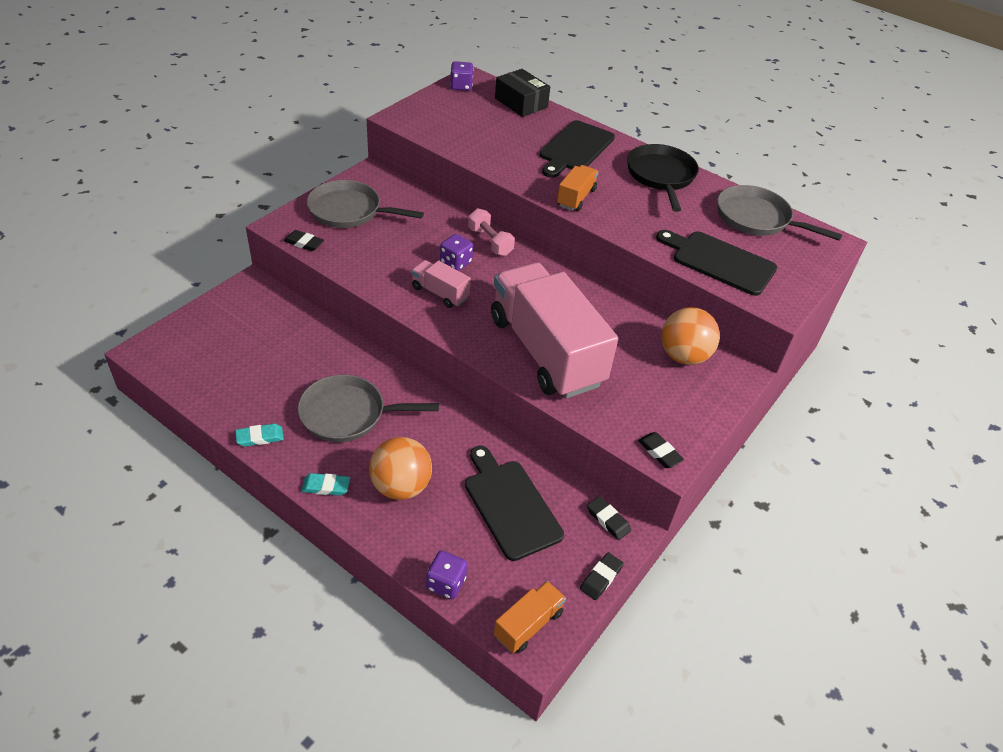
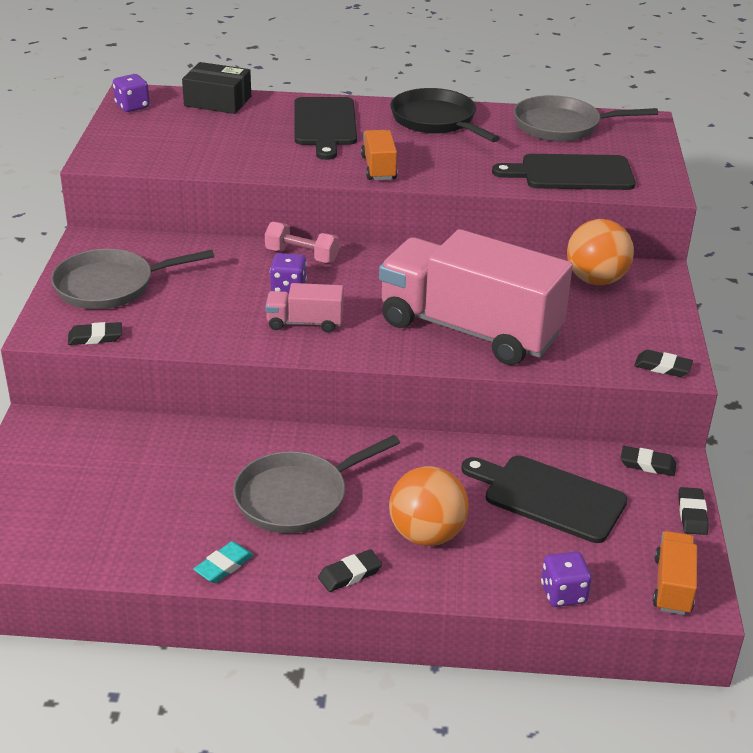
camera: 30 degrees left, 10 degrees down
turquoise eraser [301,473,350,496] -> black eraser [318,549,382,592]

